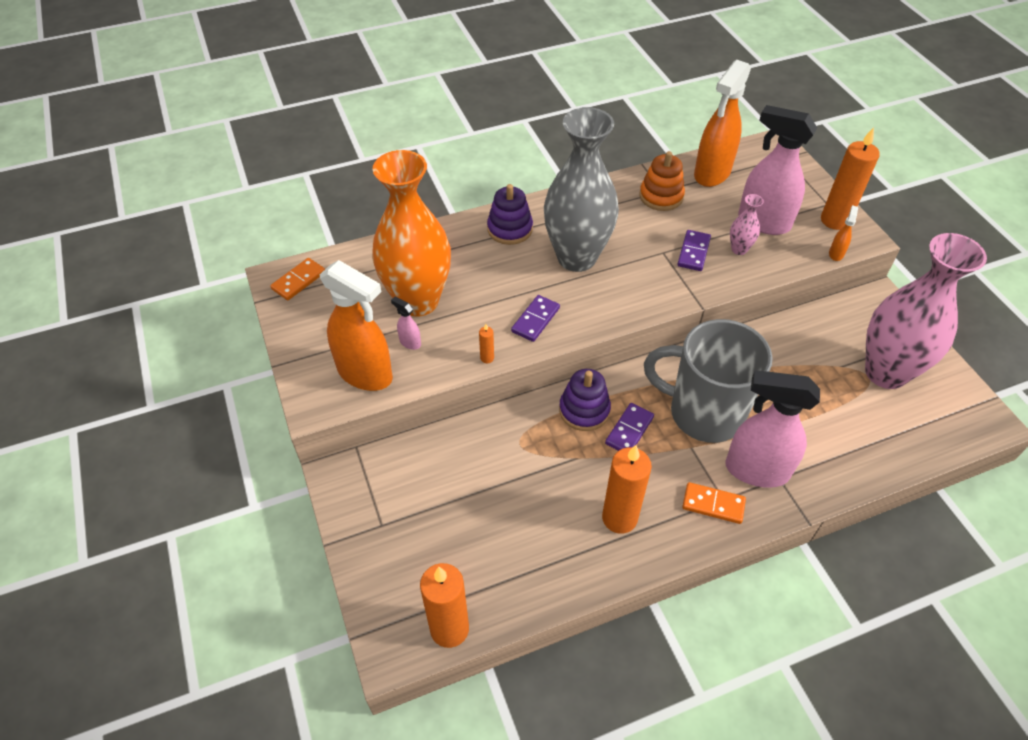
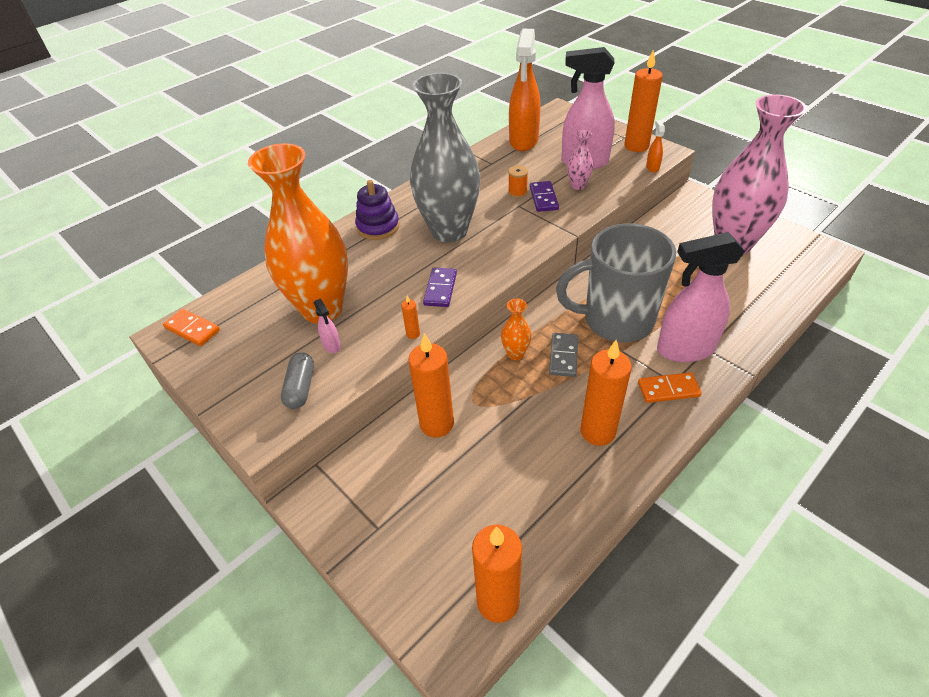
camera: 20 degrees left, 5 degrees down
orange domino [270,258,325,300] -> orange domino turned 75 degrees counterclockwise [163,309,220,346]
orange spray bottle [320,260,393,391] -> grey capsule [281,352,314,409]
pink spray bottle [391,297,421,350] -> pink spray bottle turned 135 degrees counterclockwise [314,298,341,353]
purple stacking toy [559,369,611,431] -> orange vase [501,299,532,360]
purple domino [605,403,654,451] -> grey domino [549,333,578,377]
orange stacking toy [640,151,685,211] -> none
none -> orange candle [408,333,454,438]
none -> orange spool [508,165,528,198]

